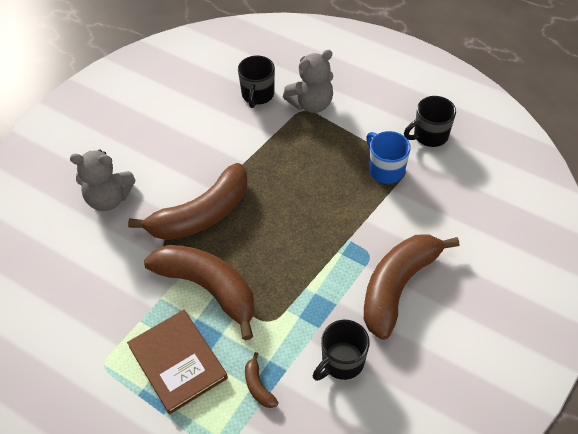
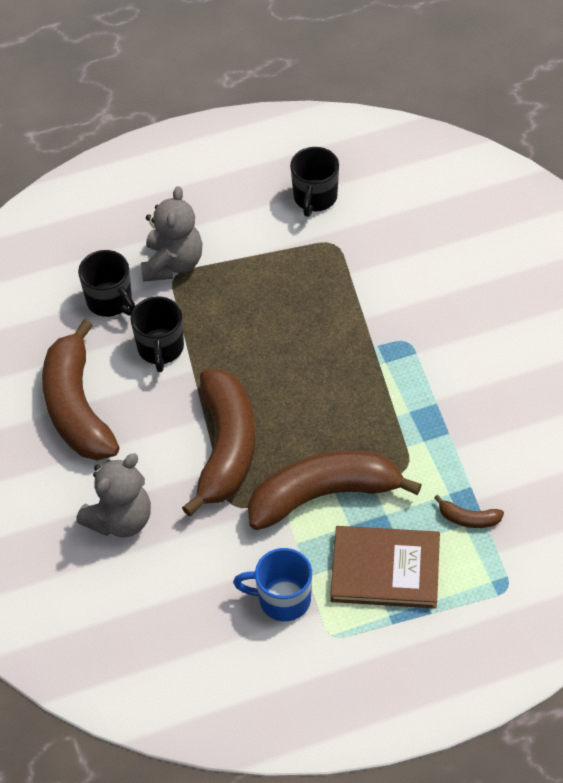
camera: 50 degrees left, 0 degrees up
black mug [312,320,370,381] -> black mug moved to [130,297,184,372]
brown banana [364,234,459,340] -> brown banana moved to [42,319,120,460]
blue mug [366,131,411,184] -> blue mug moved to [233,548,312,621]

